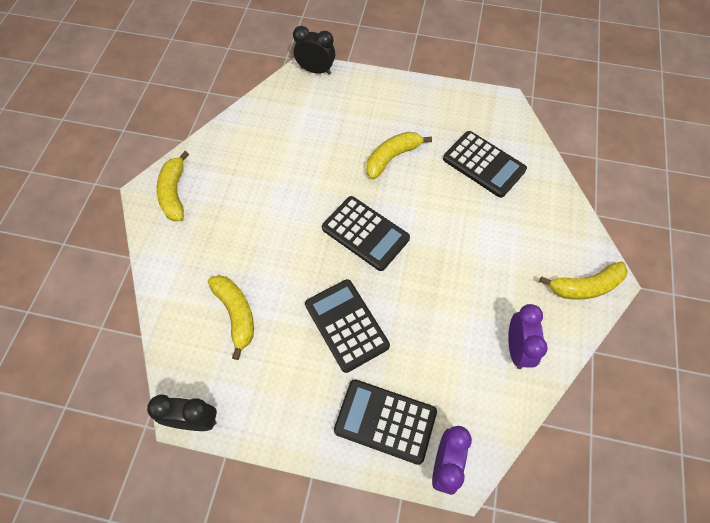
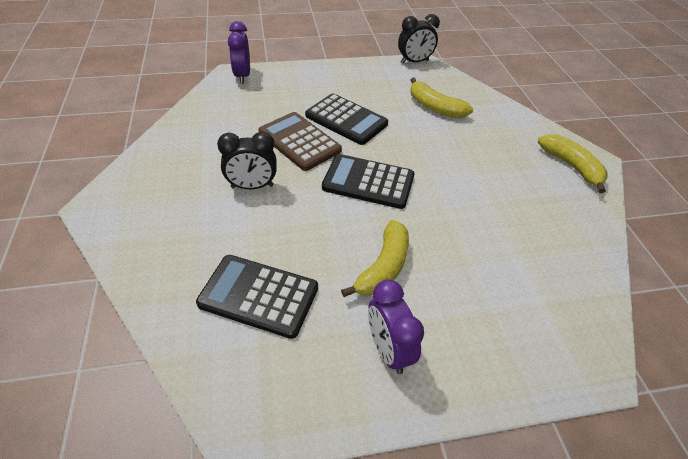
camera: 155 degrees right, 15 degrees down
black clock [293,26,335,75] -> black clock moved to [217,132,277,189]
black calculator [334,379,437,465] -> none
purple clock [508,304,548,369] -> purple clock moved to [368,280,424,374]
yellow banana [539,261,628,300] -> none
none -> brown calculator [258,112,342,171]

